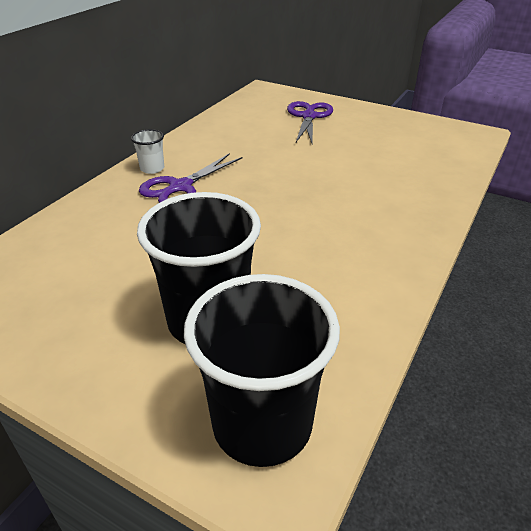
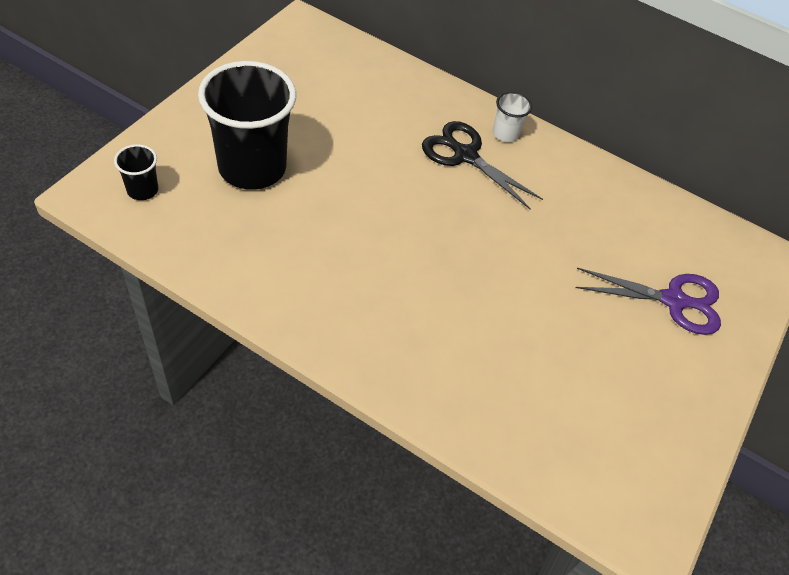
camera: 85 degrees right, 15 degrees up
purple scissors [139,153,243,203] -> black scissors [422,121,543,210]
black cup [184,274,340,467] -> black cup [114,144,158,200], size x0.44

